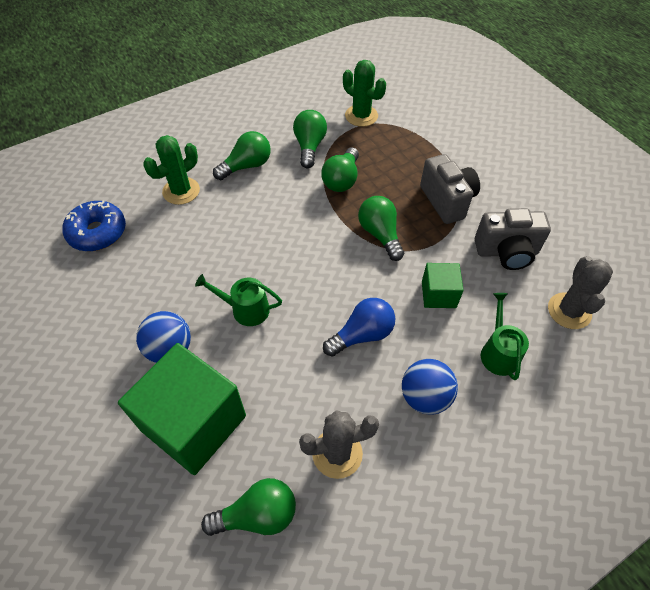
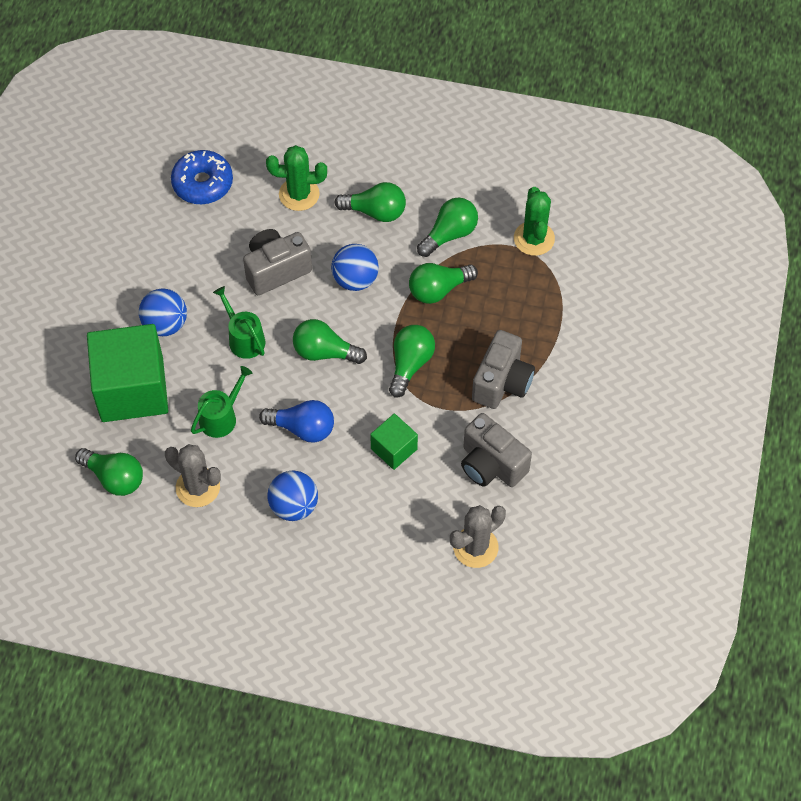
camera: 45 degrees right, 5 degrees up
green watering can [481,293,529,380] -> green watering can moved to [191,366,252,438]
none -> grey camera [243,229,312,295]
none -> green light bulb [293,319,367,364]
none -> blue ball [331,244,379,291]

